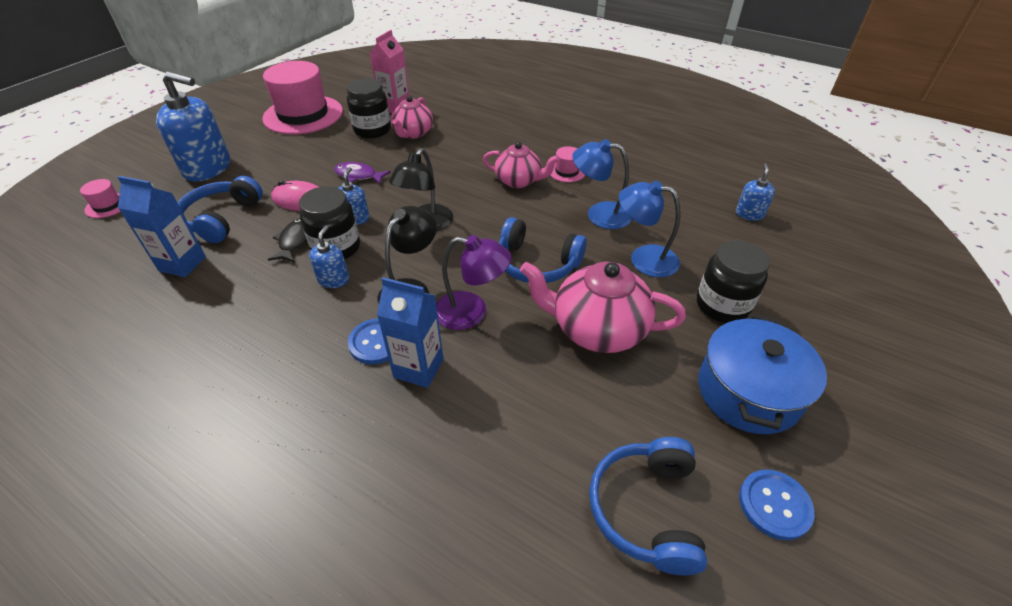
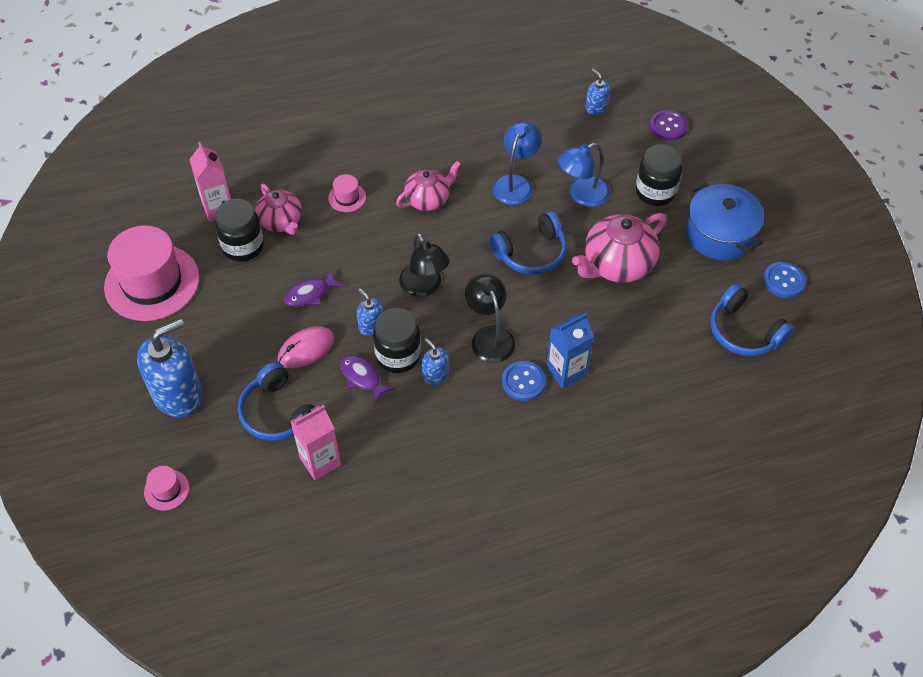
camera: 50 degrees left, 10 degrees up
blue carton [118,176,206,277] -> pink carton [290,405,341,480]
black fish [268,218,307,263] -> purple fish [341,355,395,404]
purple lamp [436,235,511,330] -> none
pink hat [550,146,585,182] -> pink hat moved to [328,174,366,212]
blue lamp [572,139,632,229] -> blue lamp turned 150 degrees clockwise [493,122,542,205]
none -> purple button [650,110,688,141]

